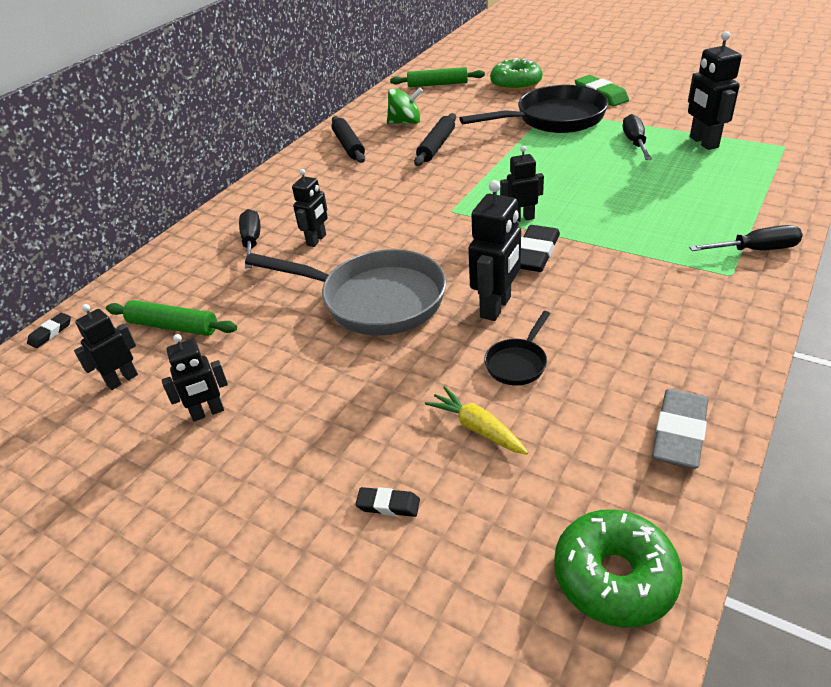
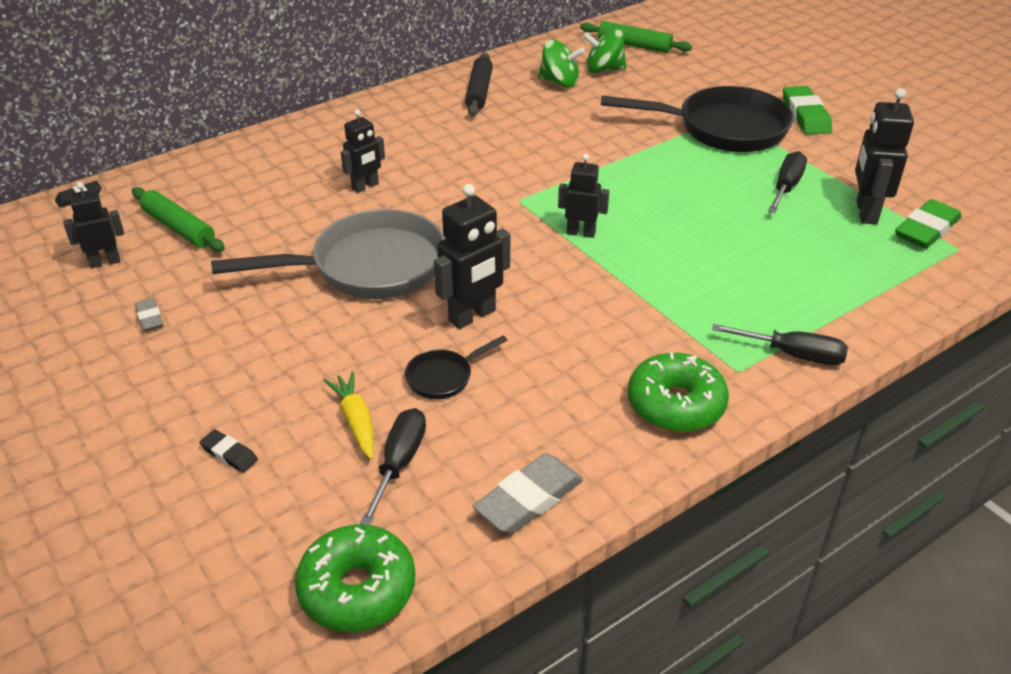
camera: 20 degrees right, 0 degrees up
black robot [162,334,228,421] -> grey eraser [135,298,163,331]
black screwdriver [239,209,260,269] -> black screwdriver moved to [360,408,426,525]
grey pan [245,249,446,335] -> grey pan turned 60 degrees counterclockwise [211,209,445,299]
black rolling pin [414,113,456,166] -> none
green donut [490,58,542,92] -> green donut moved to [628,352,729,432]
black eraser [520,225,560,272] -> none
none -> green spinning top [583,29,627,73]
none -> green eraser [895,199,961,249]

